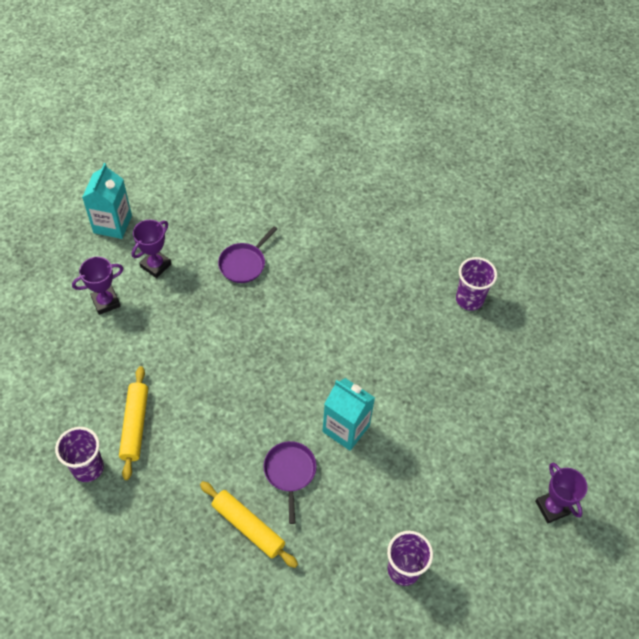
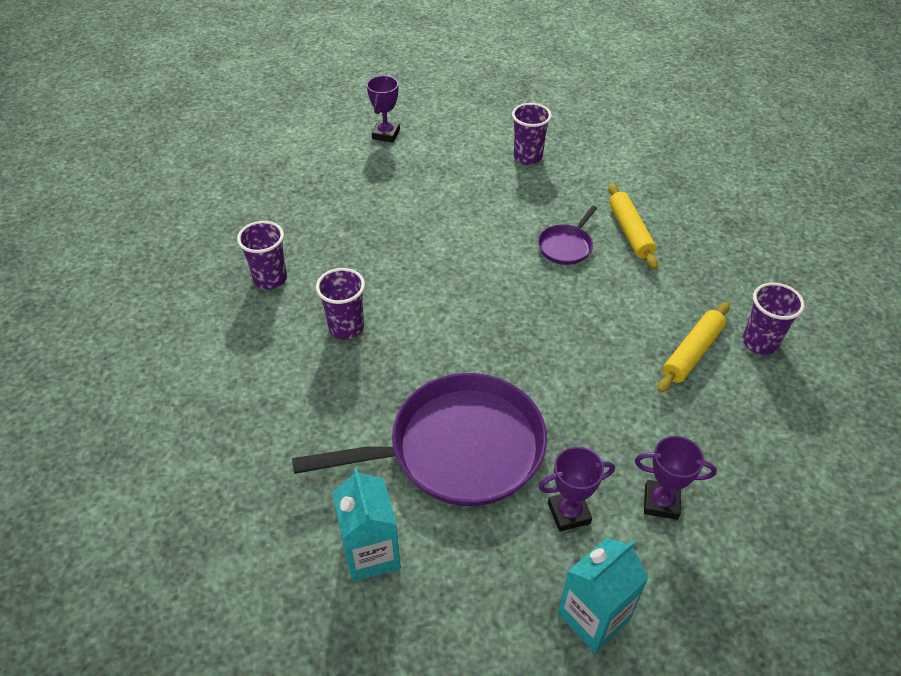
camera: 140 degrees left, 10 degrees down
purple pan [218,226,277,283] -> purple pan [292,373,547,506], size x2.27
turquoise carton [322,378,375,451] -> turquoise carton moved to [332,467,401,582]
none -> purple cup [316,268,365,339]

